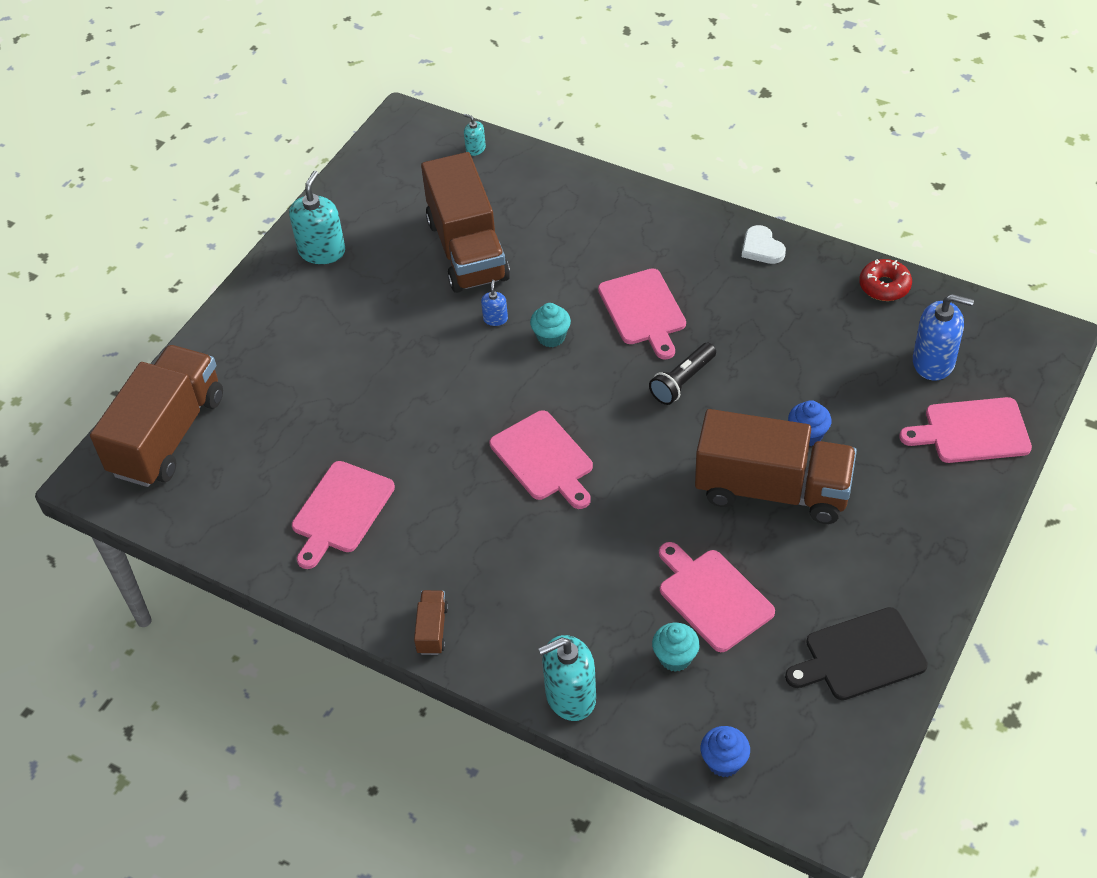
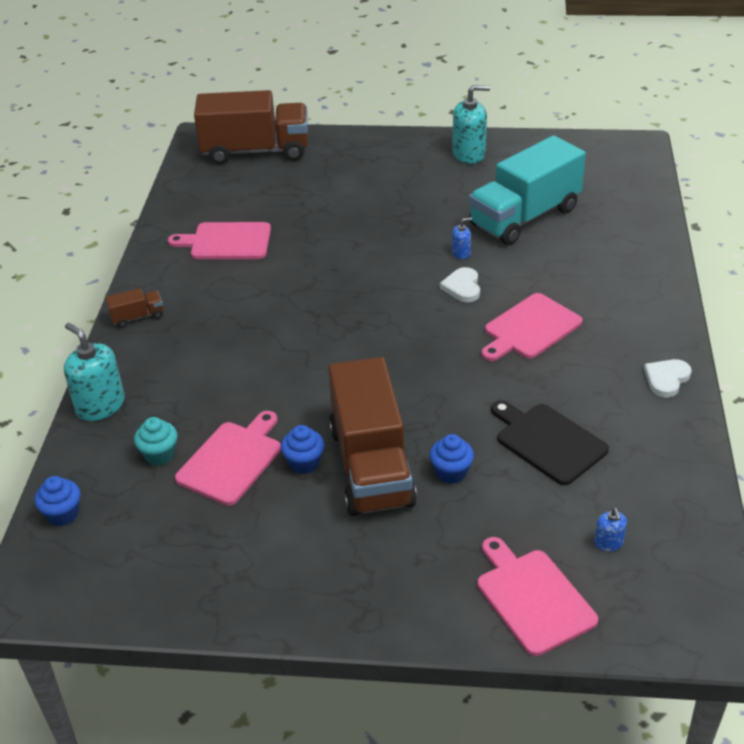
camera: 65 degrees right, 10 degrees down
brown truck [421,152,510,293] -> turquoise truck [469,135,586,245]
turquoise soap dispenser [463,114,486,156] -> none
pink cutting board [490,410,593,509] -> none
turquoise cupcake [530,303,571,347] -> white heart [440,267,480,302]
black flashlight [649,343,716,405] -> none
black cutting board [785,607,928,700] -> black cutting board moved to [491,400,609,485]
red donut [859,259,912,301] -> none
blue soap dispenser [913,294,974,381] -> blue soap dispenser [594,508,627,552], size x0.49
none -> blue cupcake [281,425,324,474]

